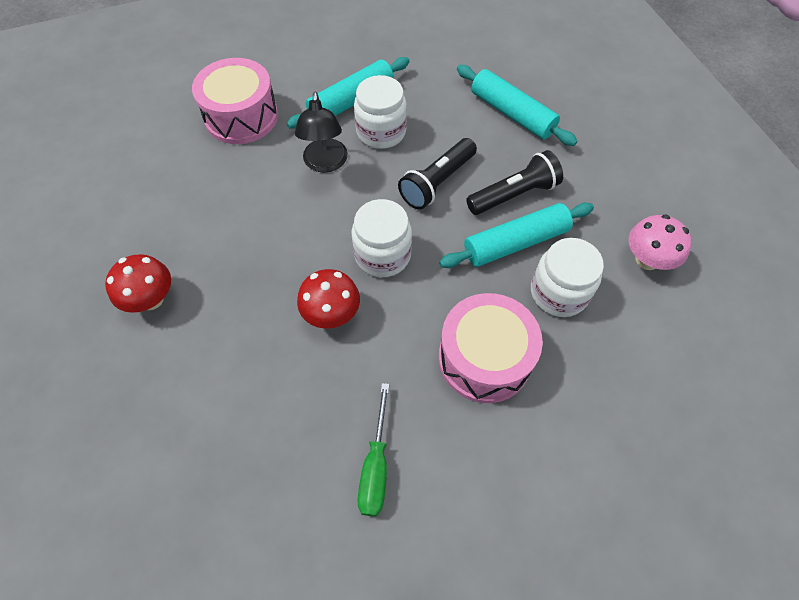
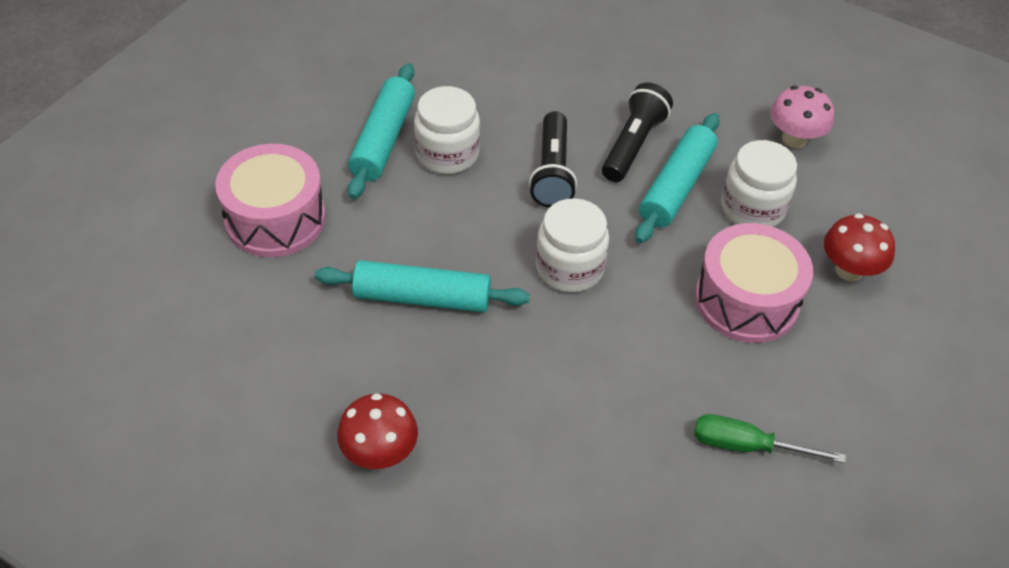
camera: 40 degrees left, 10 degrees down
black lamp [295,92,348,173] -> none
red mushroom [297,269,360,329] -> red mushroom moved to [824,213,895,281]
green screwdriver [358,383,389,516] -> green screwdriver turned 135 degrees clockwise [694,414,846,463]
turquoise rolling pin [457,65,578,146] -> turquoise rolling pin moved to [315,260,530,313]

